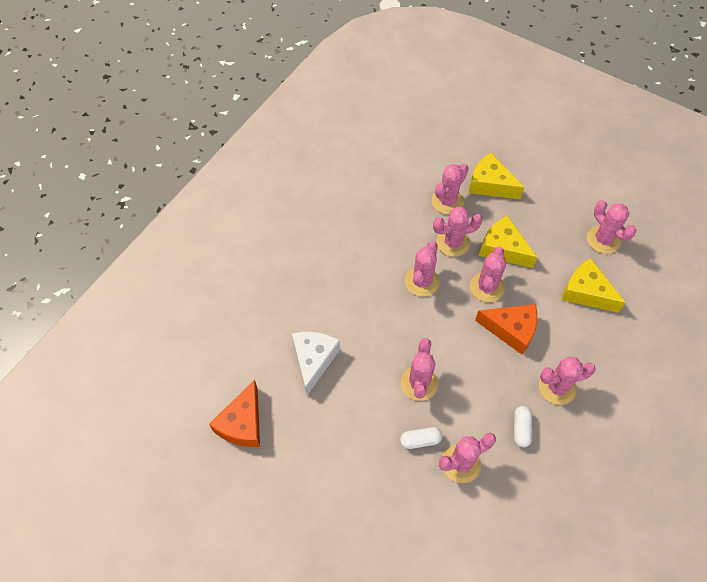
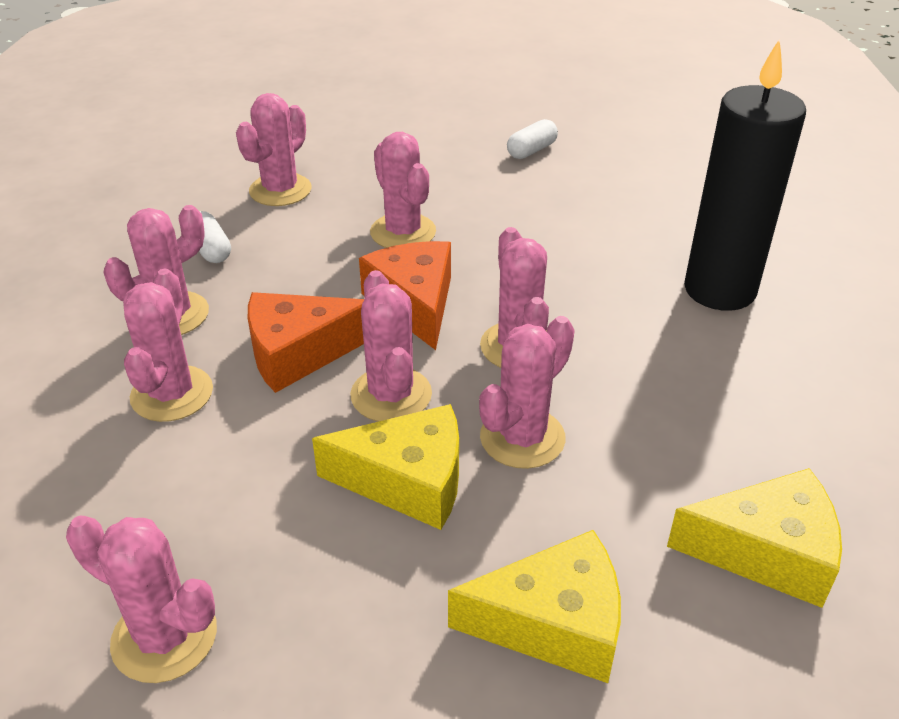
camera: 145 degrees right, 20 degrees down
orange cheese [209,380,260,447] -> orange cheese moved to [359,241,451,350]
white cheese [292,332,340,395] -> none
white capsule [400,427,442,449] -> white capsule moved to [507,119,558,159]
pink cactus [431,163,469,215] -> pink cactus moved to [123,269,213,422]
yellow cheese [562,258,626,313] -> yellow cheese moved to [667,468,842,608]
none -> black candle [684,40,806,311]

